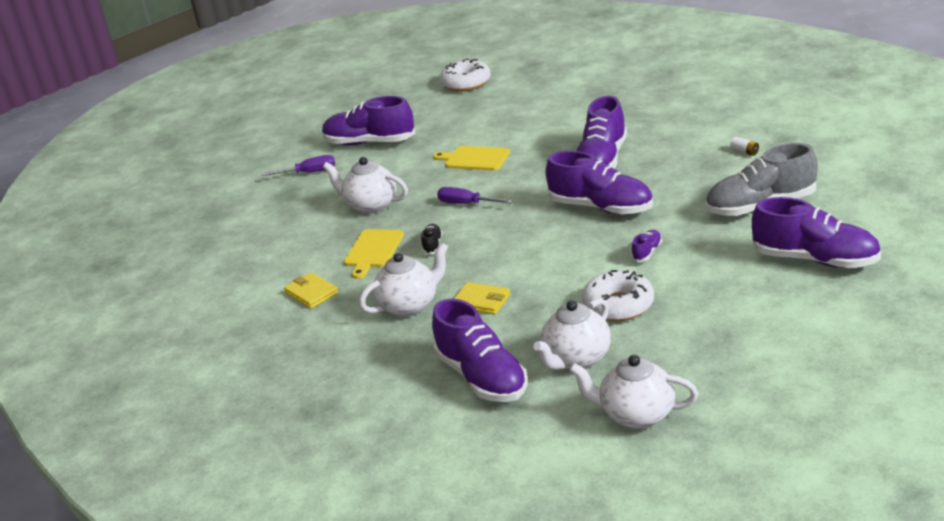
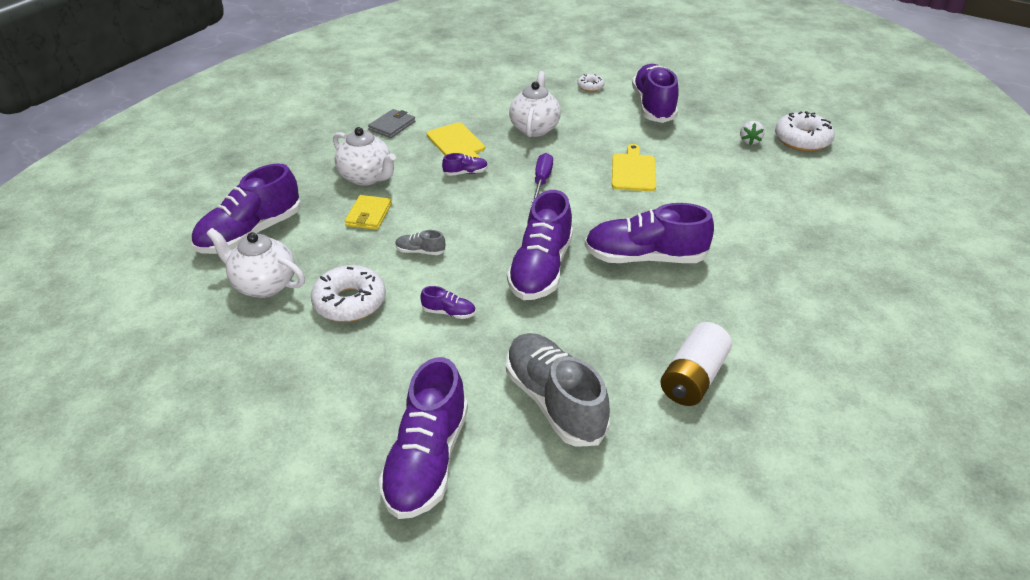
camera: 70 degrees right, 10 degrees up
purple screwdriver [261,155,335,176] -> white donut [577,74,605,92]
yellow wallet [284,272,338,309] -> grey wallet [368,109,415,138]
yellow cutting board [344,229,404,279] -> yellow cutting board turned 120 degrees counterclockwise [427,122,485,158]
black shoe [421,224,442,255] -> purple shoe [442,153,488,176]
white teapot [569,355,698,429] -> none
white battery [730,137,759,156] -> white battery [660,322,732,406], size x2.37
none -> grey shoe [395,230,446,255]
none -> white strawberry [740,121,765,145]

